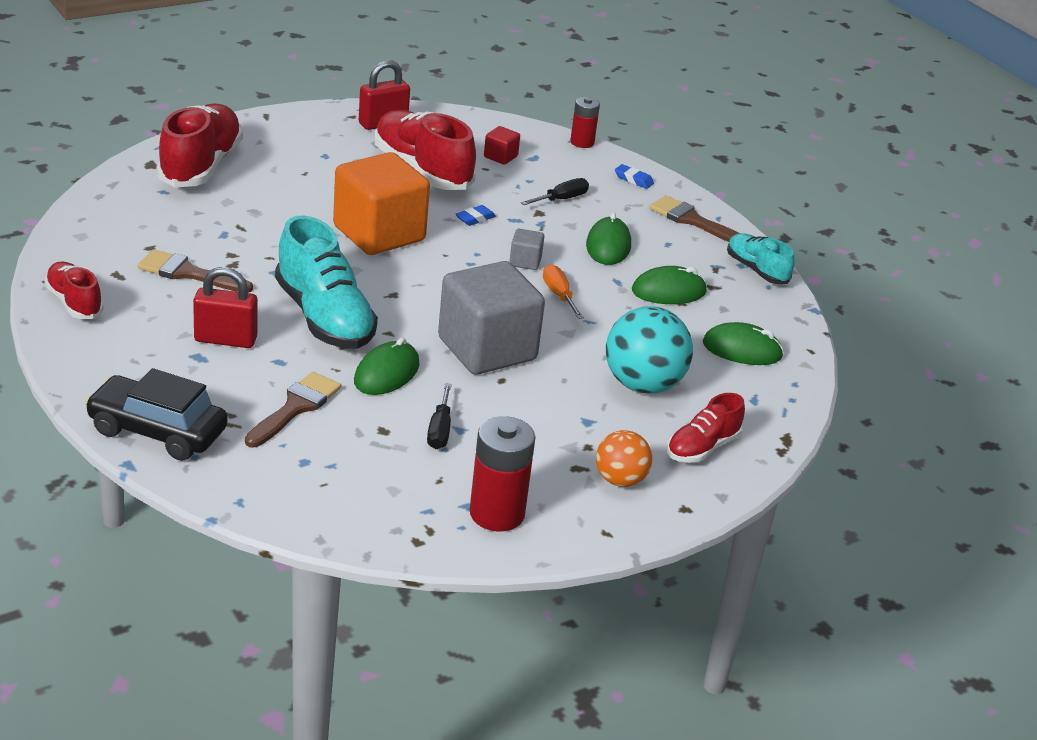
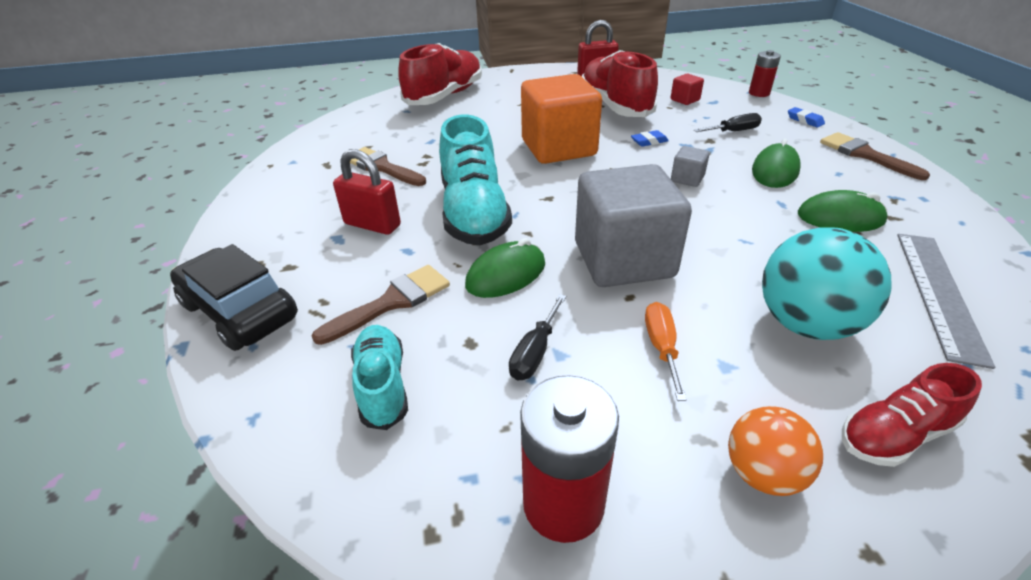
camera: 25 degrees right, 5 degrees up
red shoe [44,262,104,319] -> none
orange screwdriver [543,264,584,319] -> orange screwdriver moved to [645,302,687,401]
green mouse [703,322,784,365] -> grey ruler [897,234,995,369]
turquoise shoe [727,233,795,284] -> turquoise shoe moved to [351,325,408,430]

